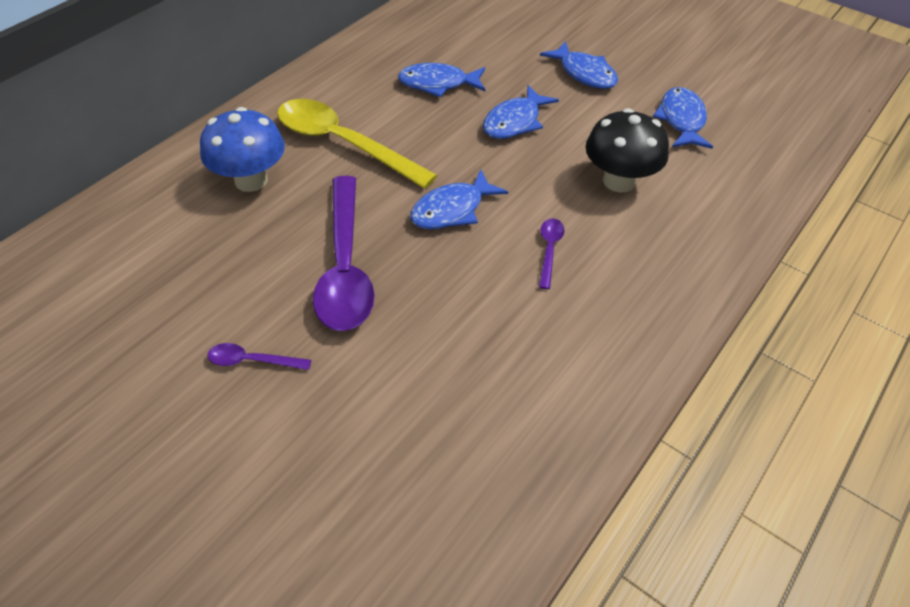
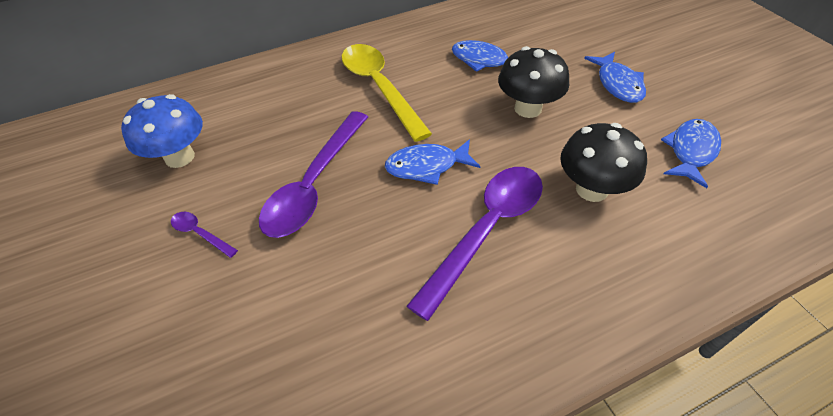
camera: 30 degrees right, 0 degrees up
blue mushroom [200,107,285,192] -> blue mushroom moved to [121,94,203,168]
blue fish [483,85,559,139] -> black mushroom [498,46,569,118]
purple spoon [539,218,564,289] -> purple spoon [407,167,543,321], size x2.33

